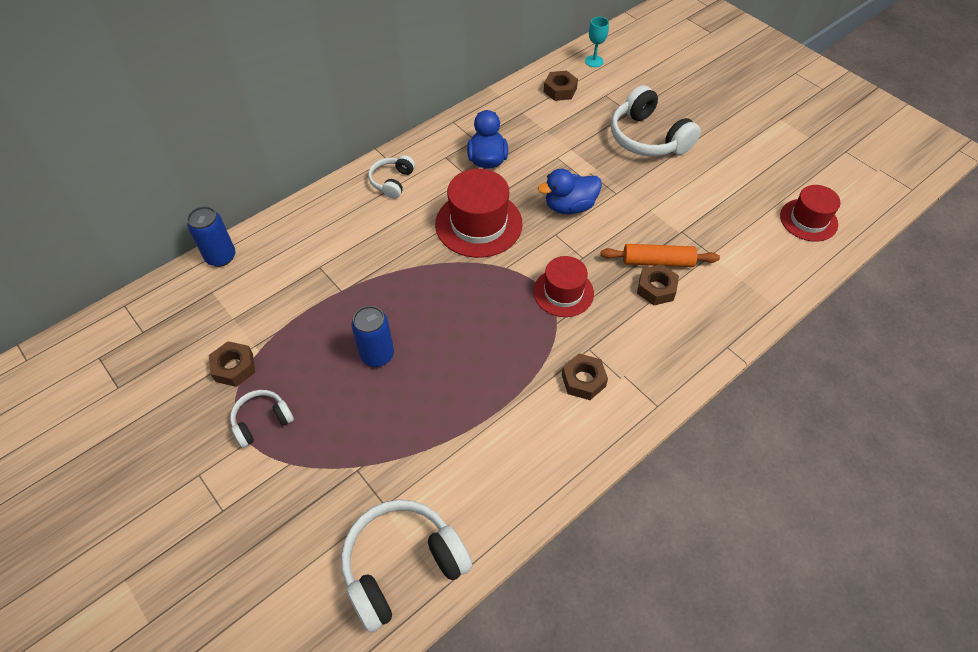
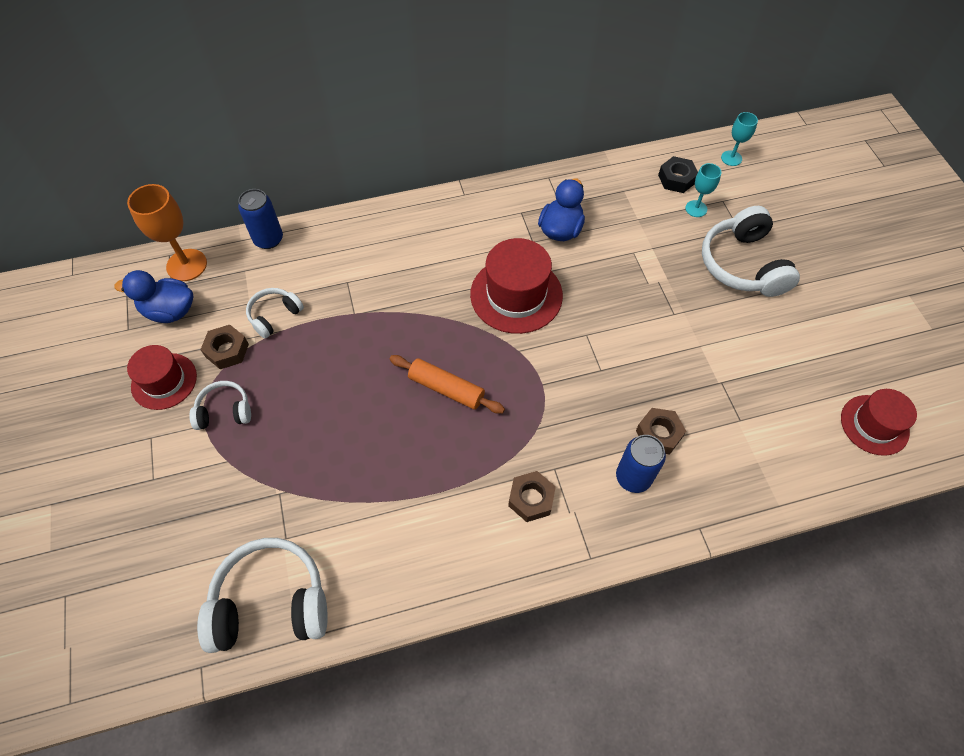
camera: 25 degrees right, 5 degrees up
blue can [351,306,394,367] -> blue can moved to [616,435,666,493]
white headphones [368,155,415,199] -> white headphones moved to [246,288,304,338]
red hat [533,256,594,317] -> red hat moved to [127,345,197,410]
blue duck [538,169,602,214] -> blue duck moved to [115,270,193,323]
brown nut [544,71,578,101] -> black nut [658,156,698,193]
orange rolling pin [601,244,720,267] -> orange rolling pin moved to [390,355,505,414]
none -> orange goblet [127,184,207,281]
none -> turquoise goblet [685,163,721,217]

